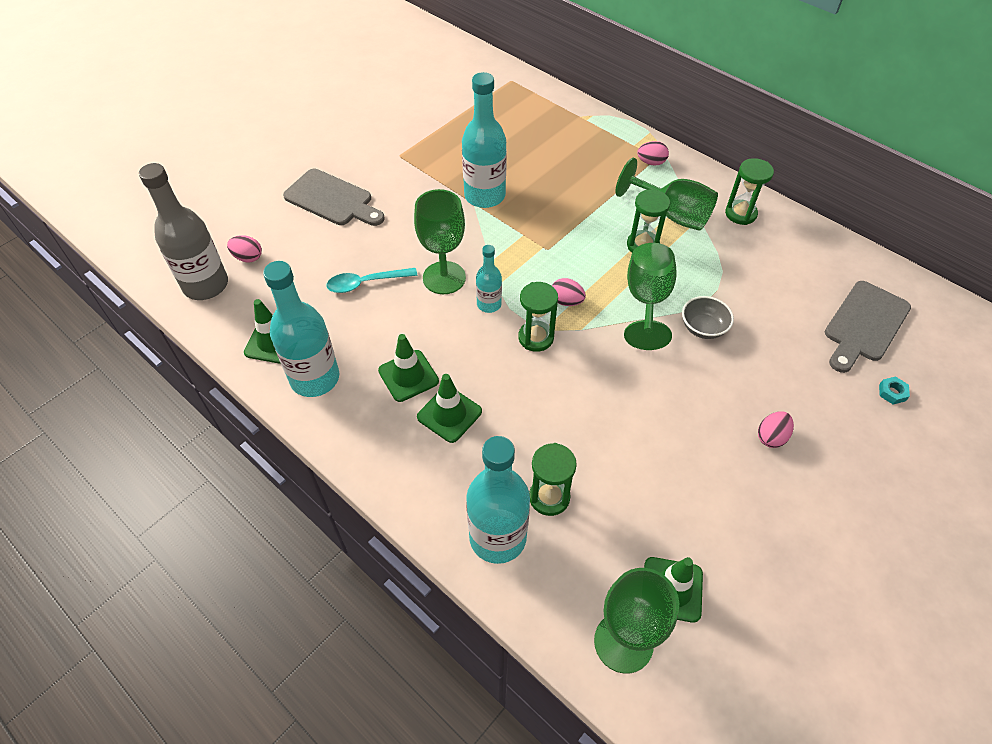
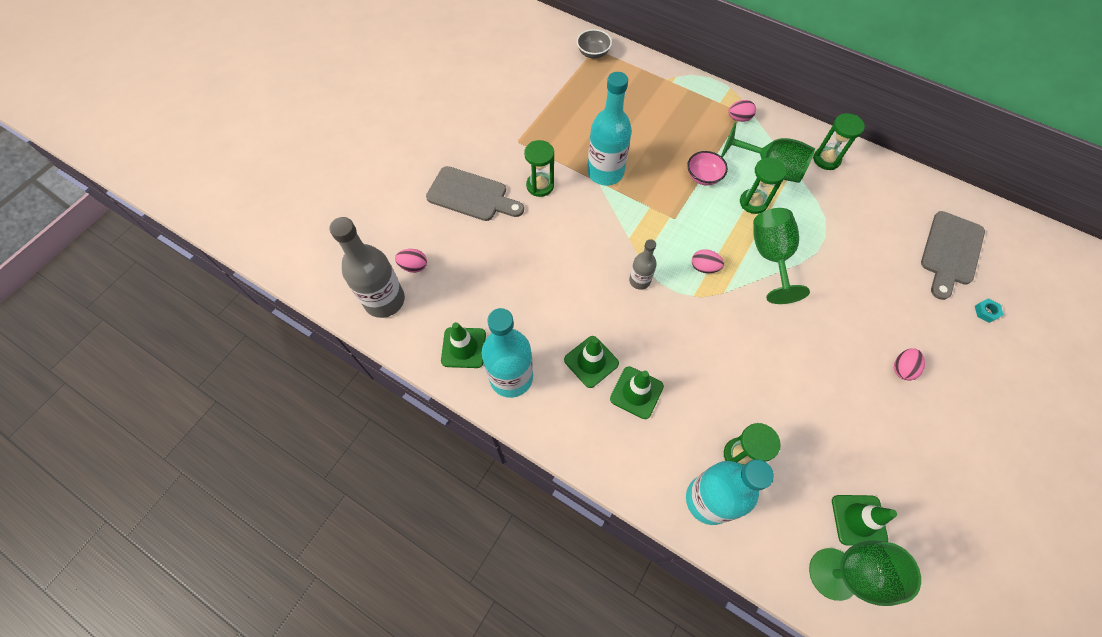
camera: 10 degrees left, 10 degrees up
turquoise spoon [326,268,418,293] -> none
green goblet [414,189,466,294] -> none
turquoise bottle [476,245,502,313] -> grey bottle [629,239,657,290]
green hourglass [518,282,558,352] -> green hourglass moved to [524,140,554,197]
grey bowl [682,296,734,339] -> grey bowl moved to [577,29,612,58]
none -> pink bowl [687,151,728,185]

